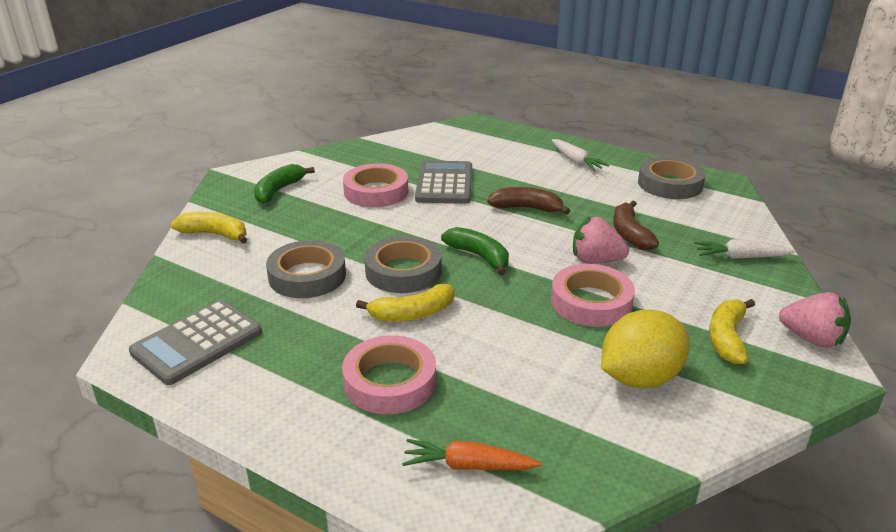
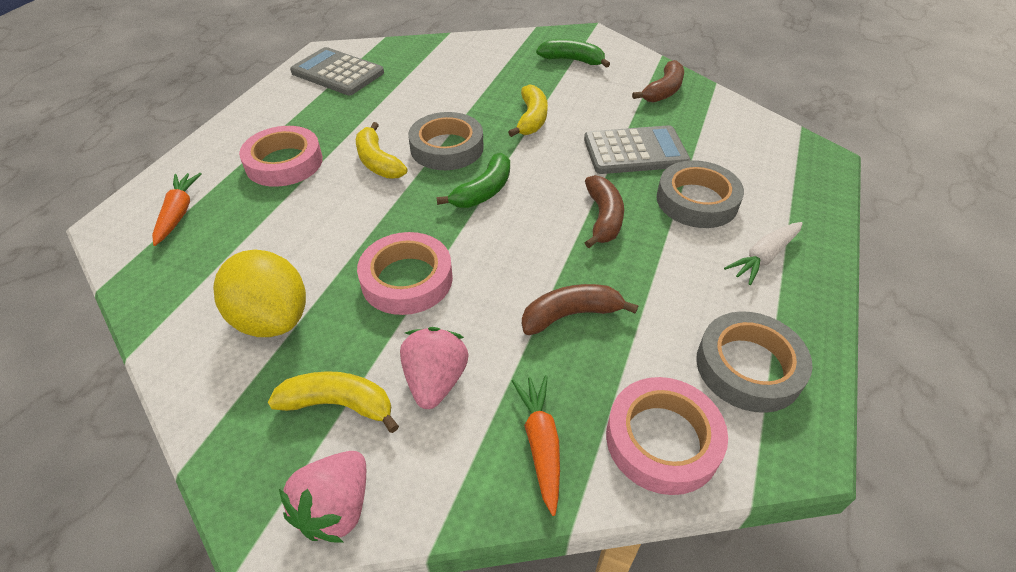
camera: 80 degrees right, 15 degrees up
yellow banana [171,212,247,244] -> yellow banana moved to [508,84,548,137]
grey tape [266,240,346,298] -> grey tape moved to [657,160,744,228]
pink tape [343,163,408,207] -> pink tape moved to [606,377,728,495]
pink strawberry [573,217,629,264] -> pink strawberry moved to [400,327,469,409]
white carrot [695,239,795,259] -> orange carrot [512,375,560,516]
none -> brown banana [632,60,684,103]

